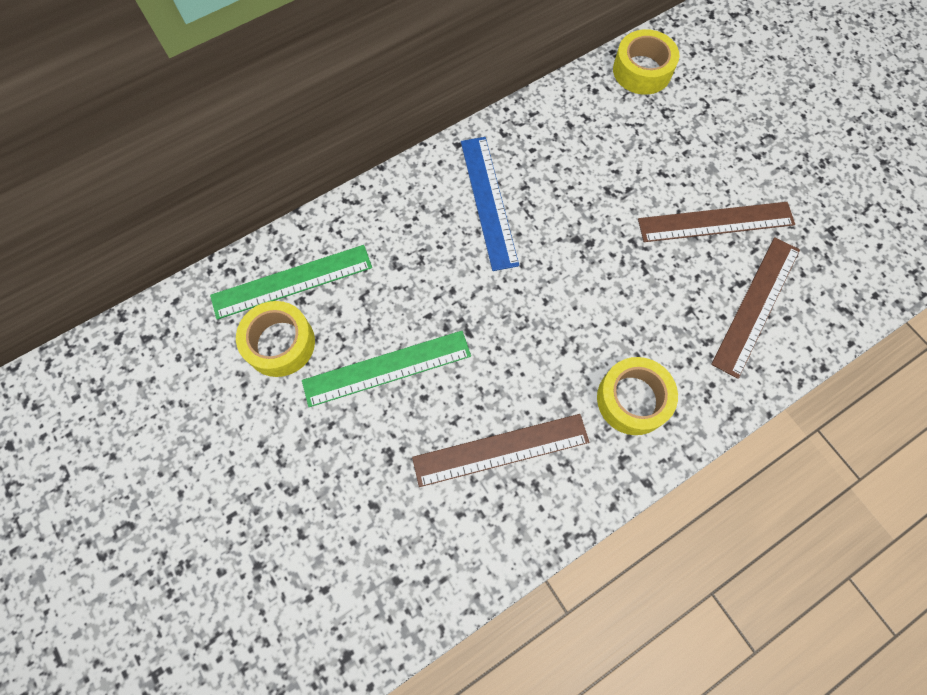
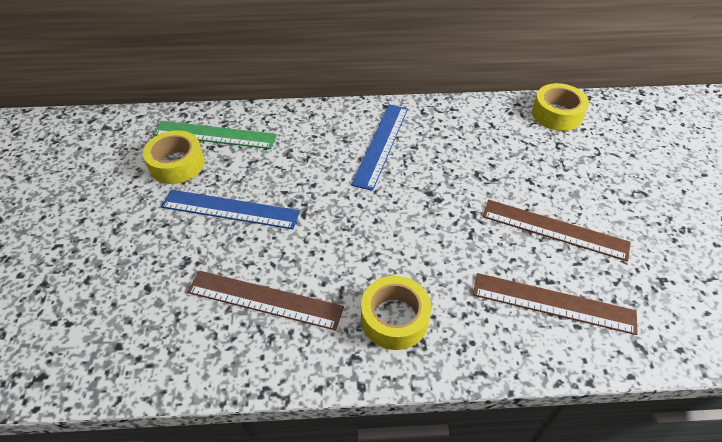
camera: 30 degrees right, 20 degrees down
green ruler [302,331,471,407] -> blue ruler [161,190,300,229]
brown ruler [711,237,800,379] -> brown ruler turned 45 degrees clockwise [473,273,638,335]

